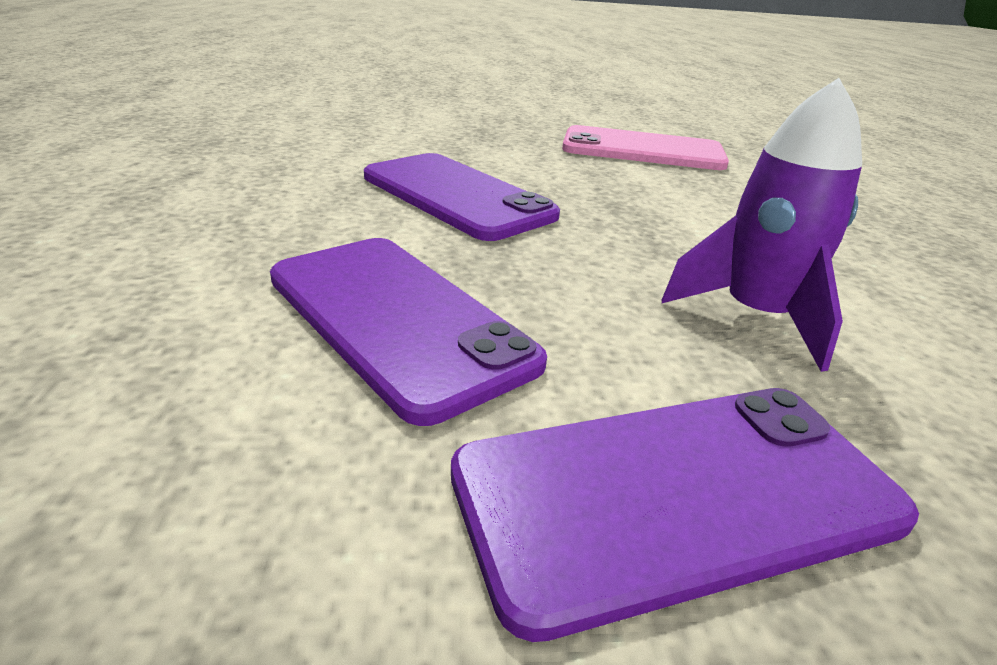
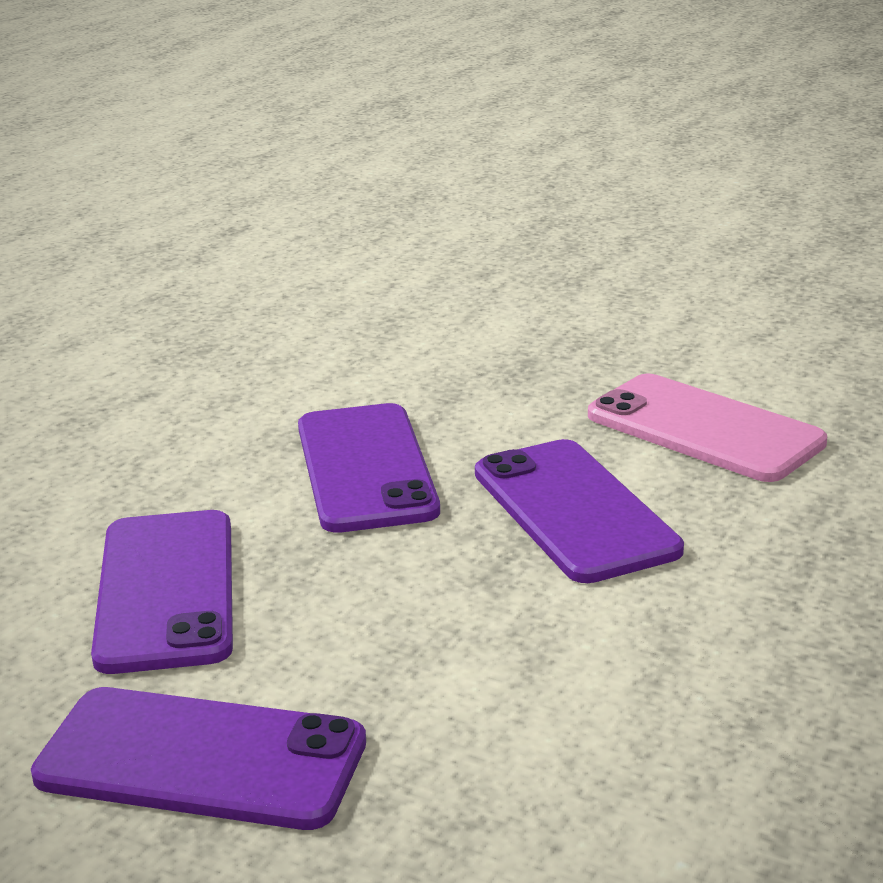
camera: 35 degrees right, 5 degrees down
purple rocket [662,78,862,372] -> none
none -> purple phone [475,439,684,583]

